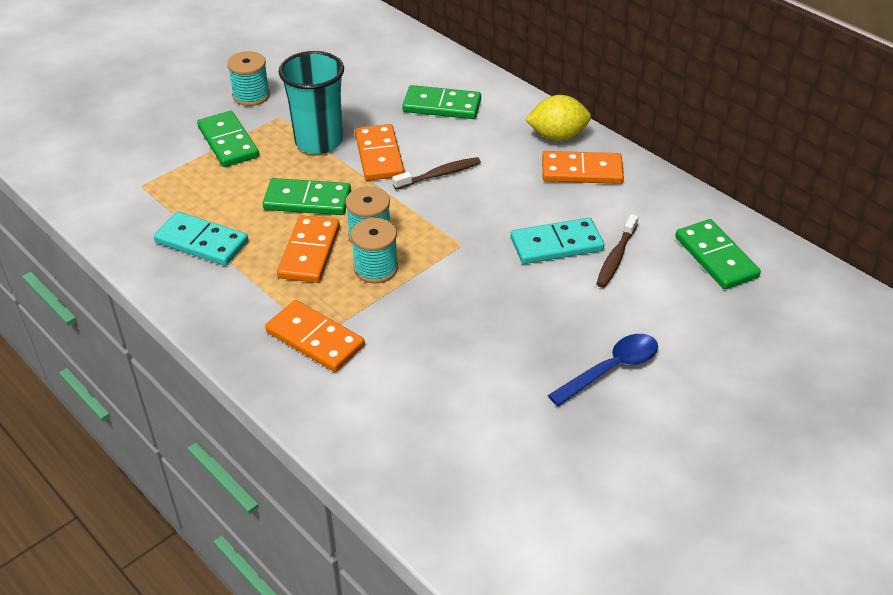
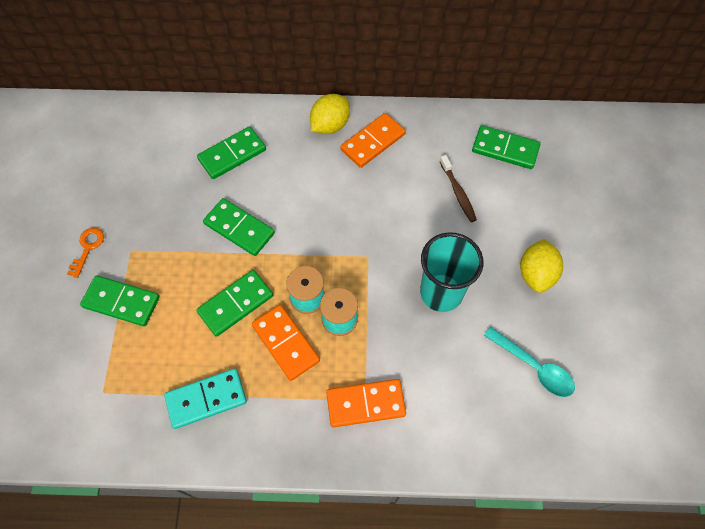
camera: 45 degrees left, 20 degrees up
turquoise spool [227,51,270,106] -> orange key [67,228,104,278]
turquoise cup [279,51,344,154] -> turquoise cup moved to [420,232,483,312]
orange domino [355,124,404,181] -> green domino [203,198,275,256]
brown toothbrush [392,157,481,190] -> none
turquoise domino [511,218,604,264] -> none
blue spoon [548,334,658,406] -> yellow lemon [520,239,563,293]
none -> turquoise spoon [484,327,575,397]

